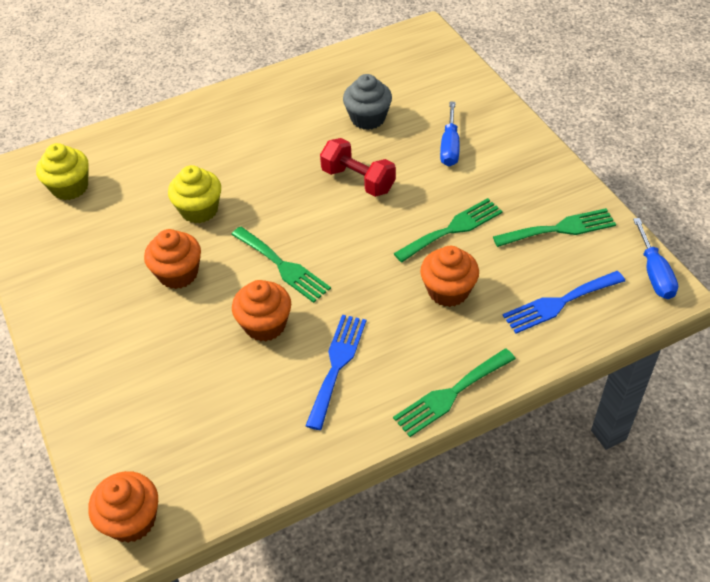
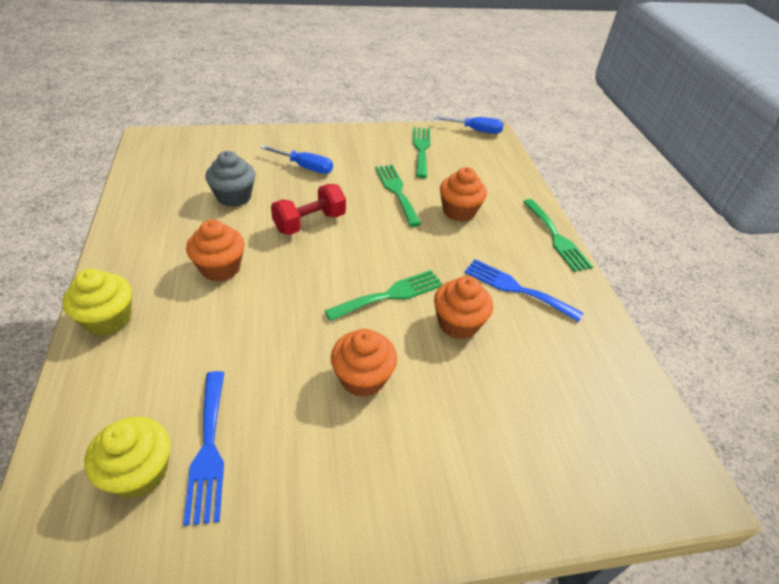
camera: 80 degrees left, 5 degrees down
orange cupcake [88,471,158,543] -> orange cupcake moved to [186,219,245,282]
yellow cupcake [168,165,221,223] -> yellow cupcake moved to [62,269,132,336]
blue fork [502,271,625,334] -> blue fork moved to [183,371,224,526]

